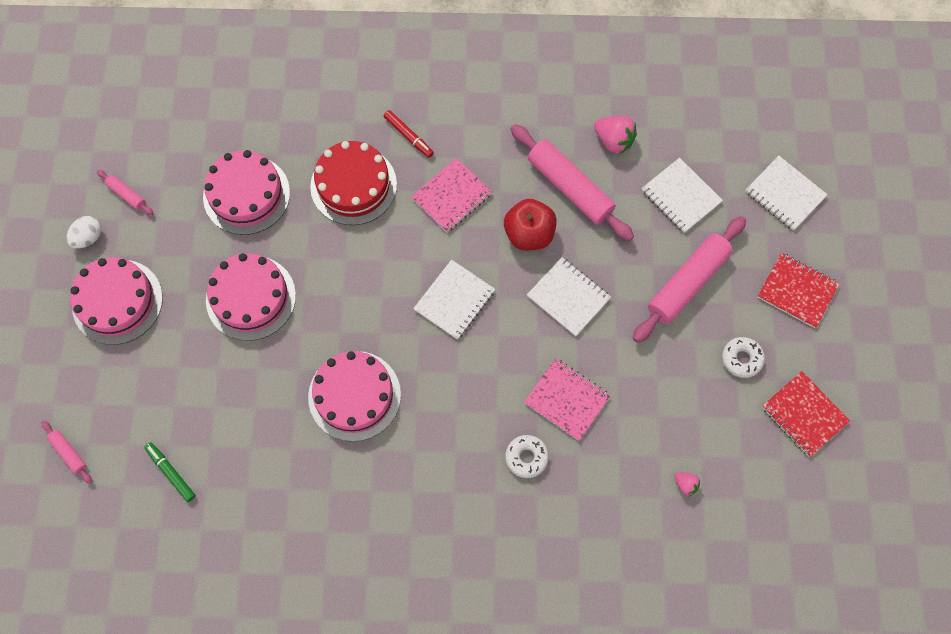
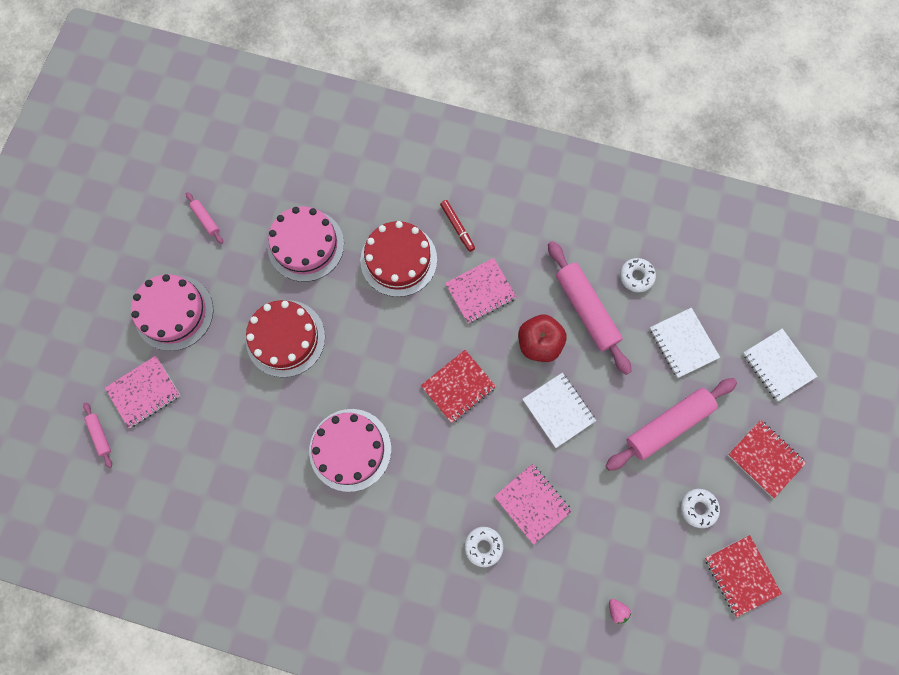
camera: 15 degrees right, 5 degrees up
white egg [66,216,101,249] -> none
green marker [144,442,196,502] -> none
pink cake [206,253,296,341] -> red cake [246,300,325,378]
white notebook [413,260,495,340] -> red notebook [421,350,496,423]
pink strawberry [594,116,637,154] -> white donut [620,258,656,292]
none -> pink notebook [105,356,180,428]

